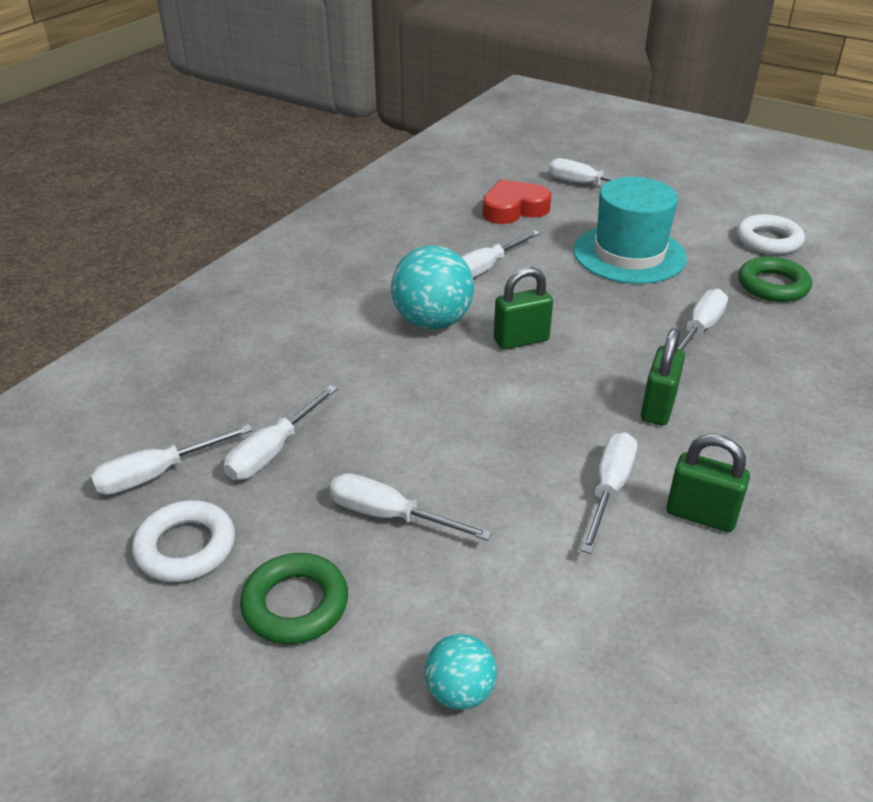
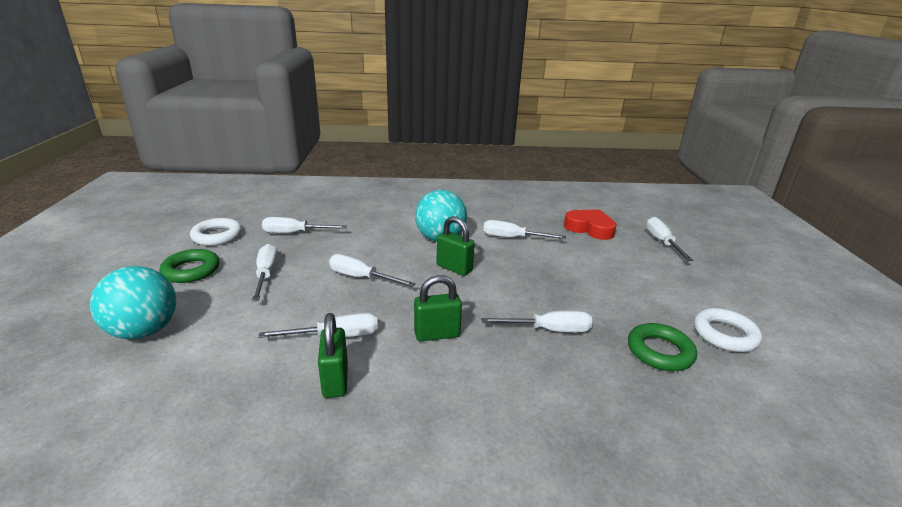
camera: 55 degrees right, 10 degrees down
white screwdriver [91,424,253,495] -> white screwdriver moved to [329,254,416,287]
turquoise ball [424,634,497,710] -> turquoise ball [90,266,176,339], size x1.79
turquoise hat [573,177,687,284] -> none

